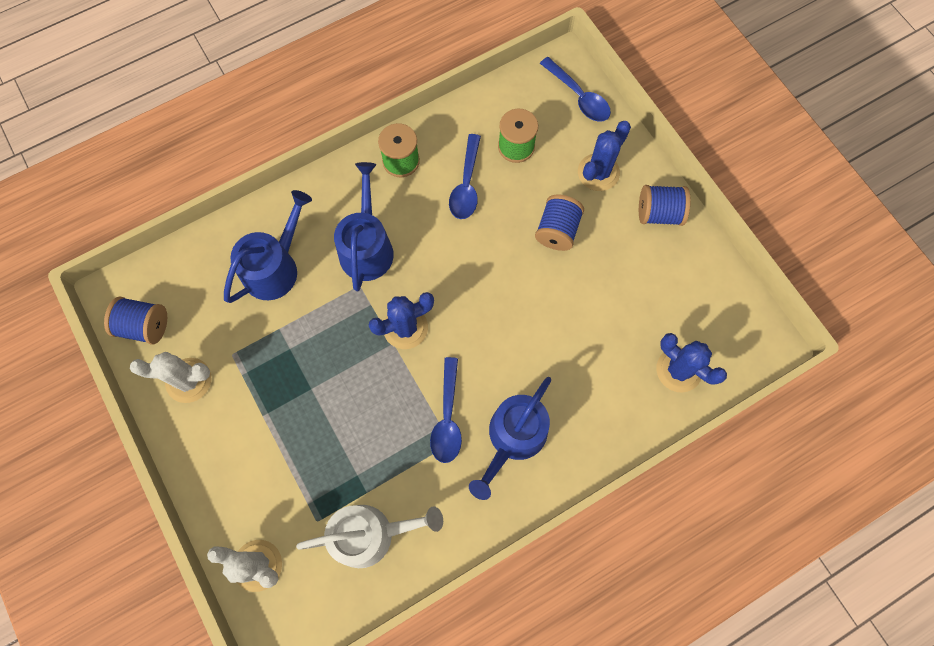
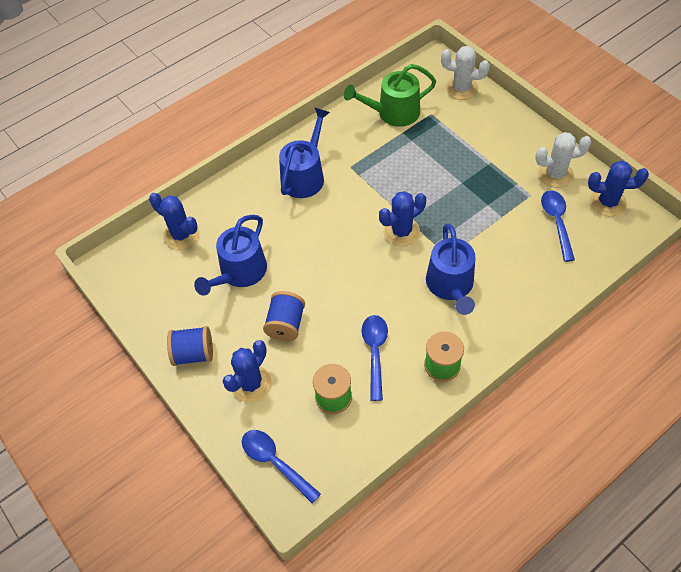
camera: 175 degrees right, 15 degrees down
blue spool [104,297,167,344] -> blue cactus [588,161,649,217]
blue watering can [224,190,312,303] -> blue watering can moved to [194,215,267,296]
white watering can [296,505,443,568] -> green watering can [344,64,436,127]
blue spoon [430,357,462,463] -> blue spoon moved to [541,190,575,262]

